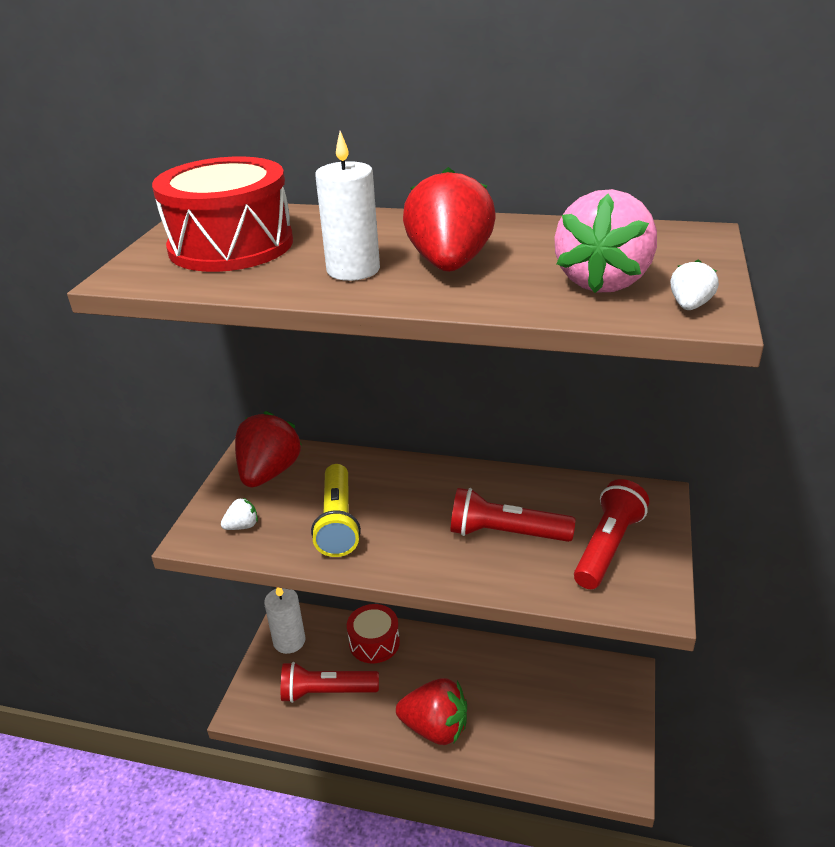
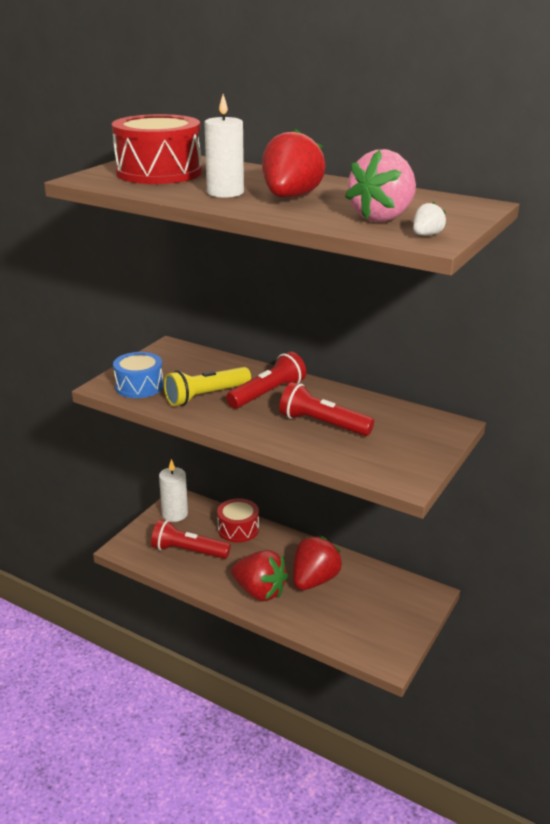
camera: 15 degrees right, 5 degrees down
white strawberry [221,498,258,530] -> blue drum [113,352,164,398]
red strawberry [235,411,302,487] -> red strawberry moved to [293,536,342,590]
yellow flashlight [311,464,361,557] -> yellow flashlight turned 45 degrees clockwise [164,367,251,406]
red flashlight [574,479,649,589] -> red flashlight moved to [226,352,306,409]

